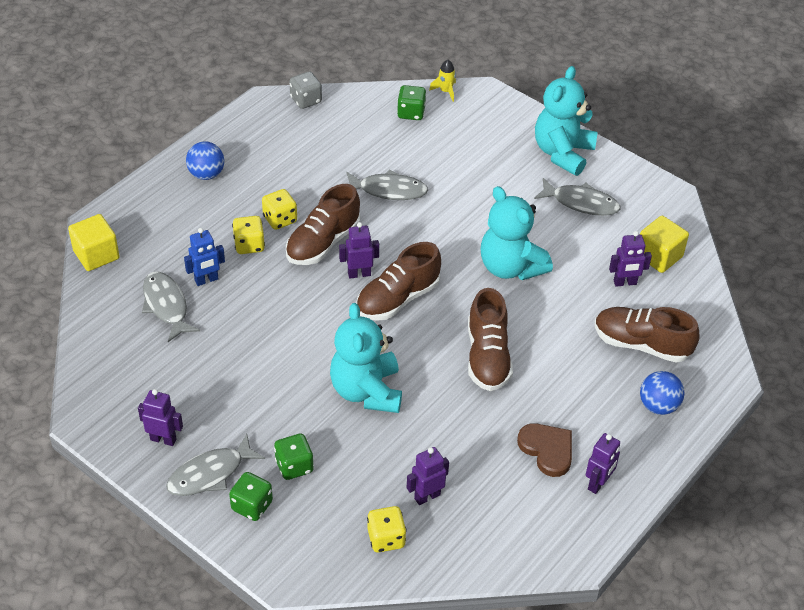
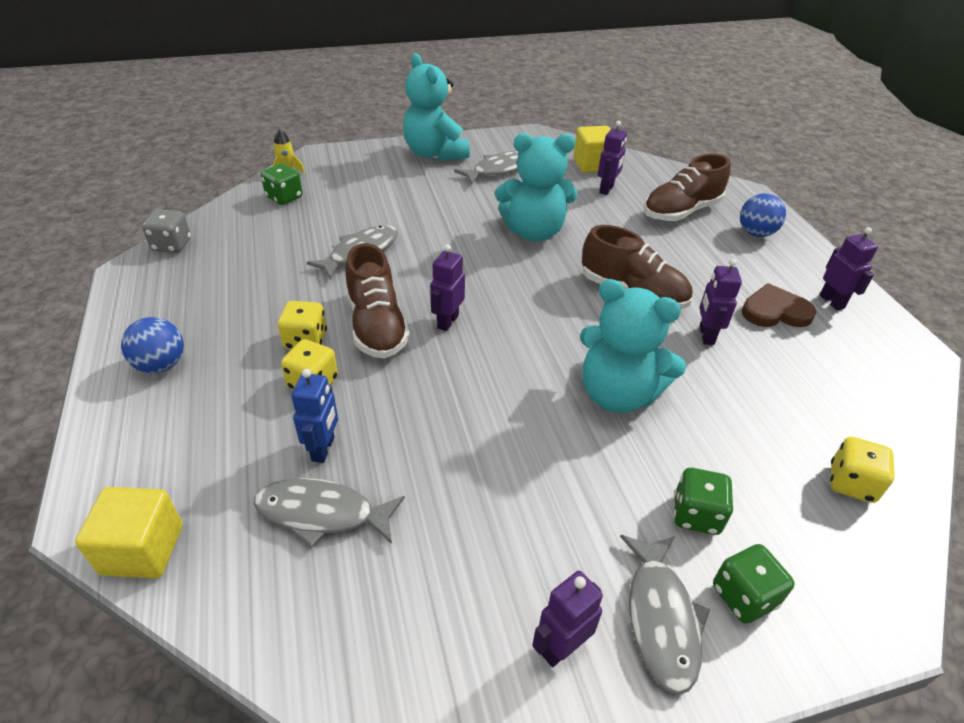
camera: 55 degrees left, 5 degrees down
brown shoe [356,242,441,321] -> none
purple robot [407,447,449,505] -> purple robot moved to [699,259,742,345]

